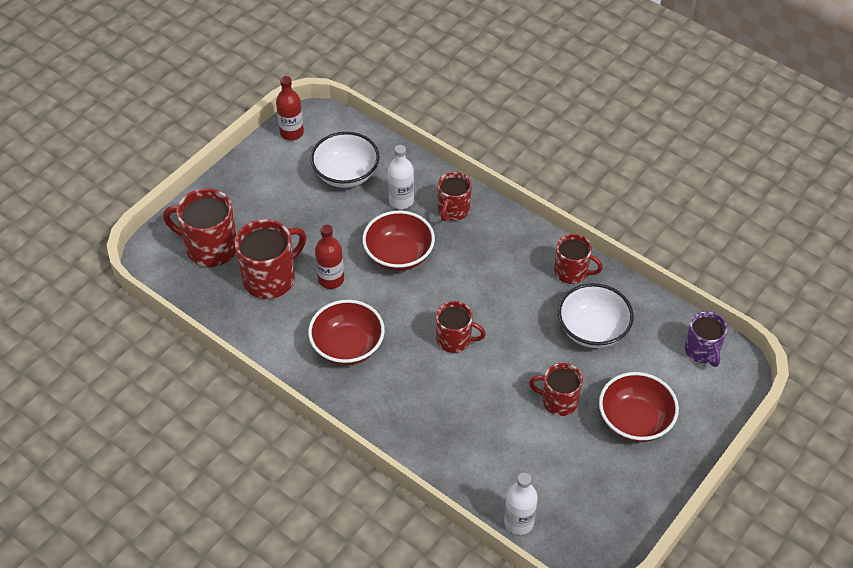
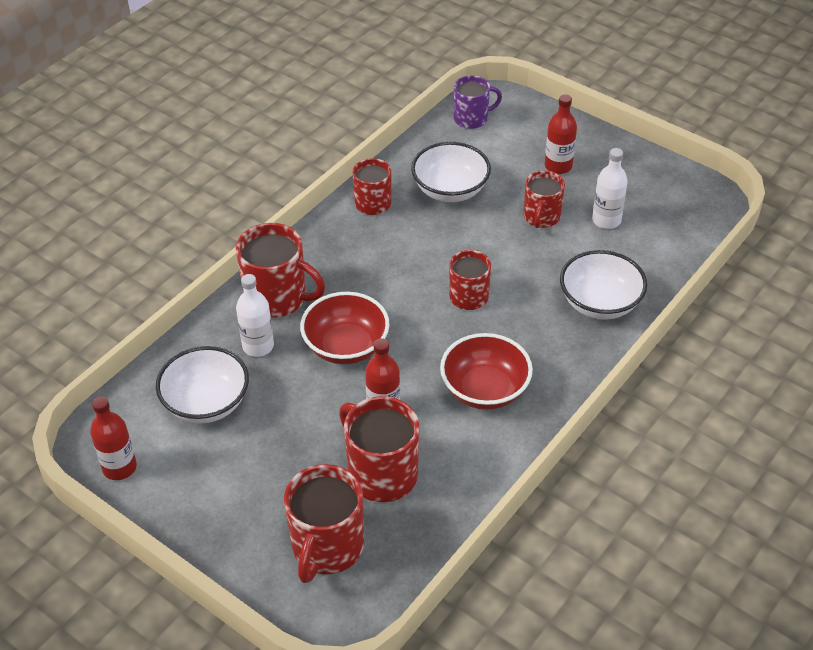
camera: 90 degrees left, 5 degrees down
red mug [438,172,472,221] -> red mug [236,223,325,318], size x1.56
white bottle [504,473,538,535] -> white bottle moved to [592,148,628,229]
red bowl [599,372,679,442] -> red bottle [545,94,577,174]
none -> white bowl [560,250,647,320]

